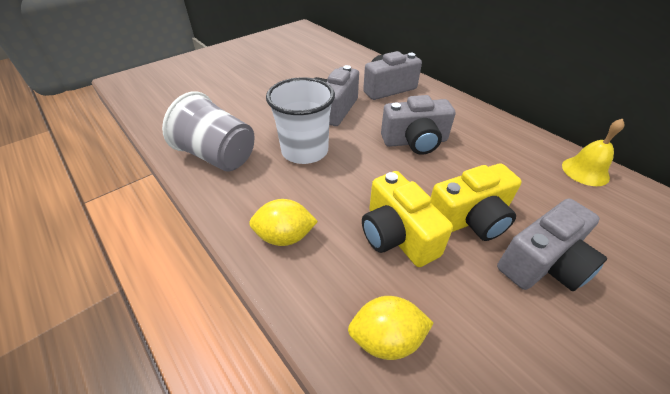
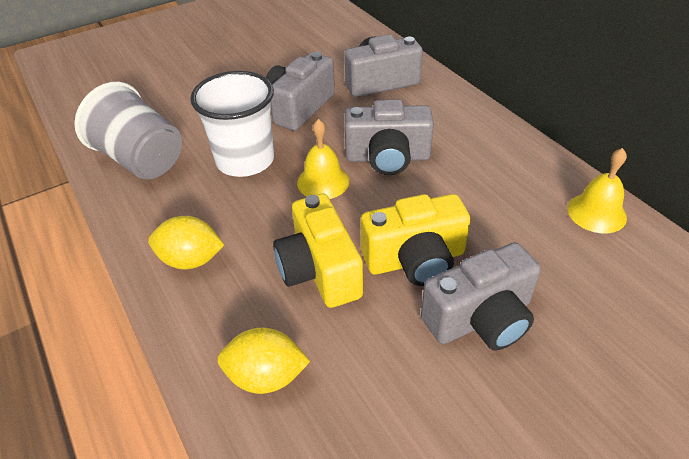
camera: 10 degrees right, 0 degrees up
none -> yellow bell [297,119,349,199]

